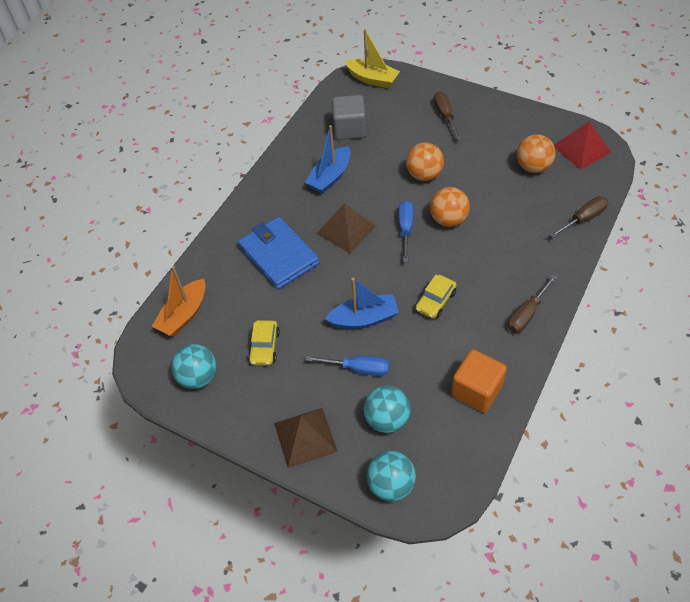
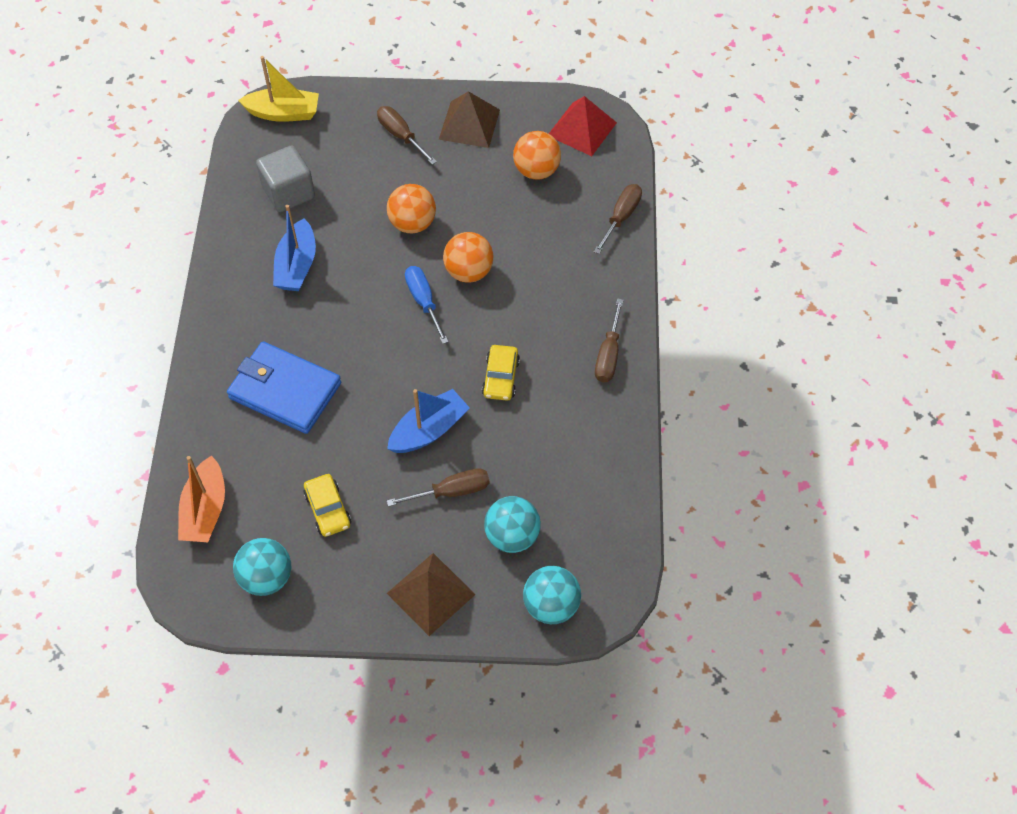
camera: 30 degrees left, 5 degrees up
blue screwdriver [305,356,389,376] -> brown screwdriver [387,468,489,507]
brown pyramid [316,203,376,253] -> brown pyramid moved to [439,91,500,148]
orange cube [451,349,507,413] -> none

